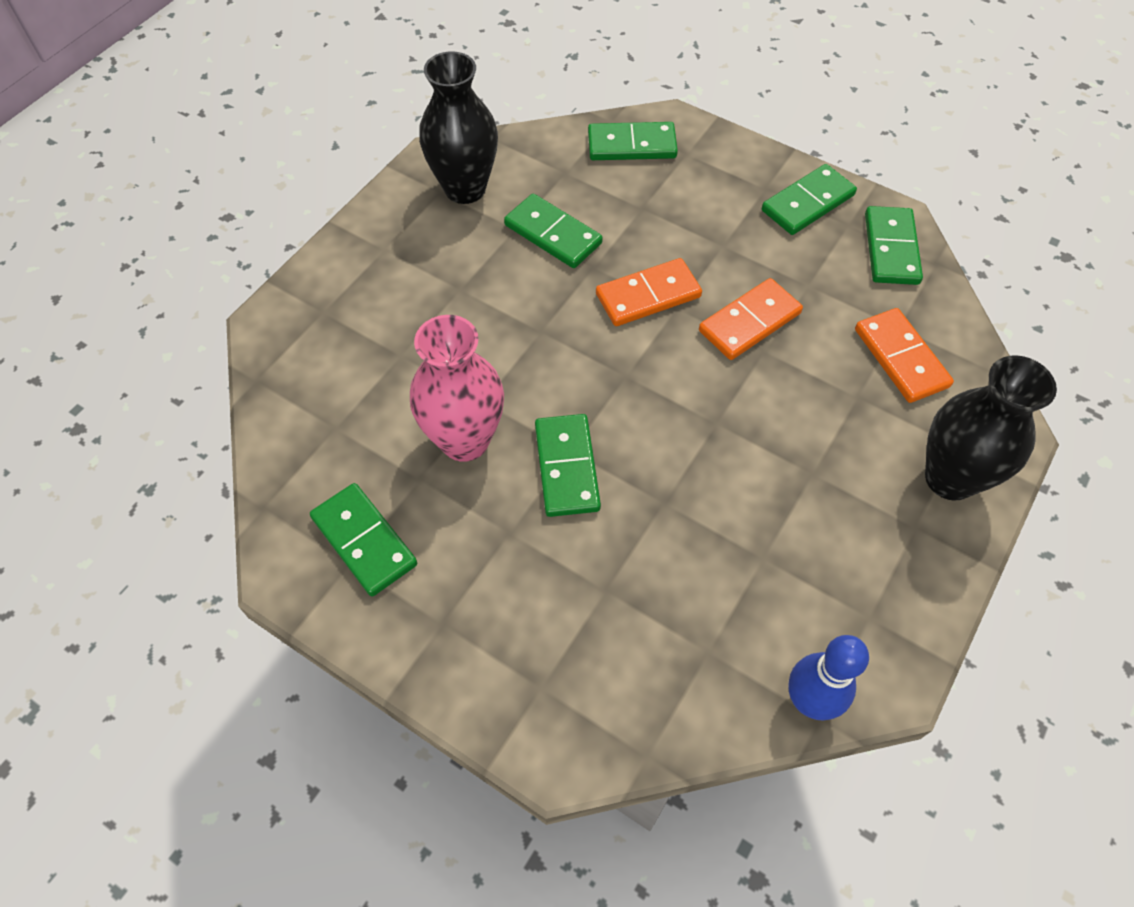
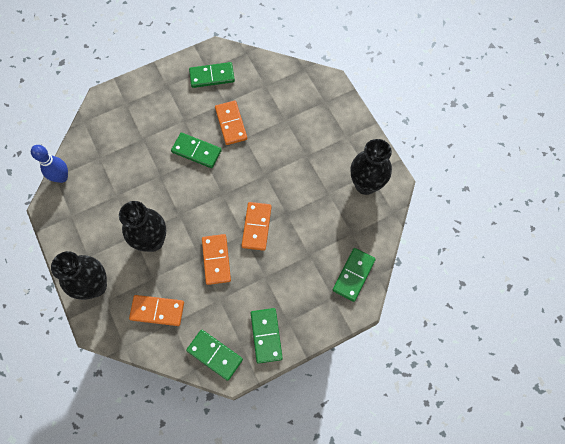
camera: 120 degrees right, 10 degrees up
pink vase [410,315,504,462] -> orange domino [215,101,247,145]
green domino [504,194,603,268] -> none
none -> black vase [119,201,166,252]

